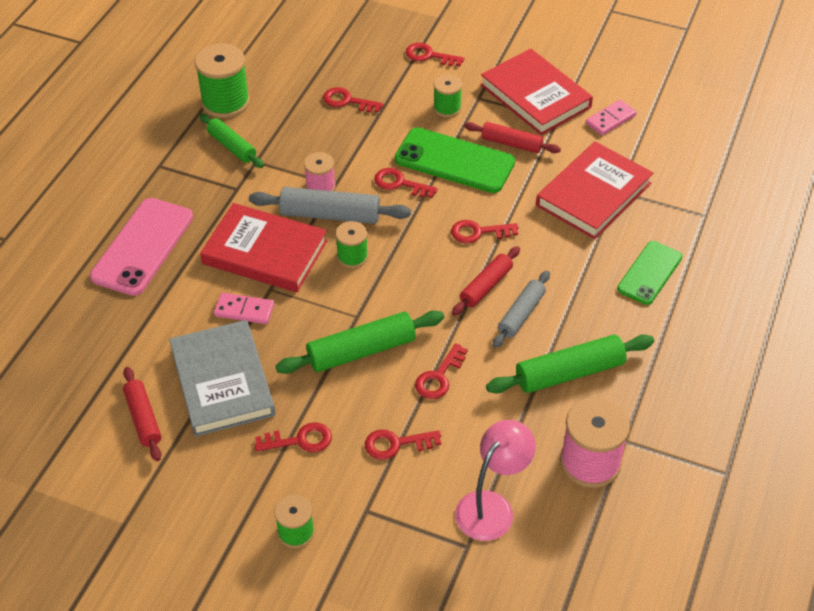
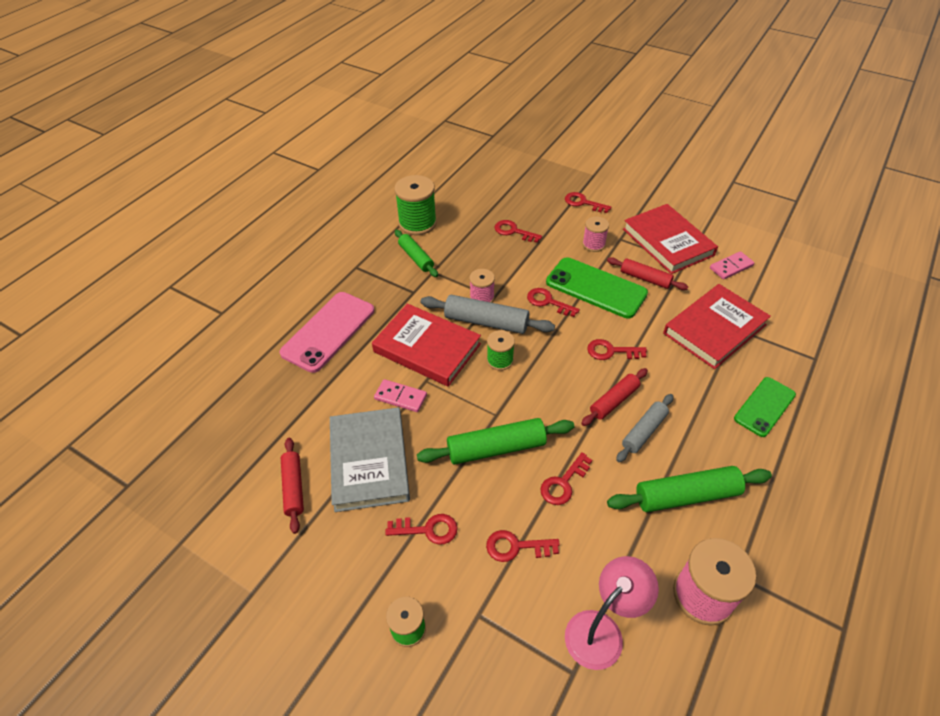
camera: 10 degrees right, 0 degrees up
green spool [433,74,462,117] -> pink spool [582,216,609,252]

